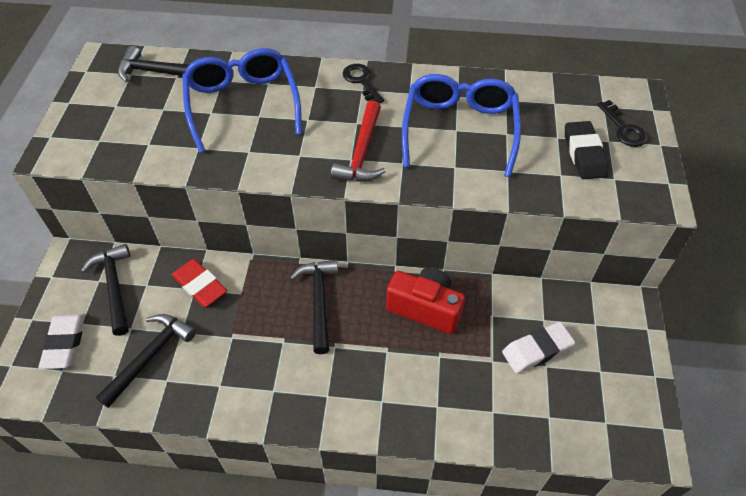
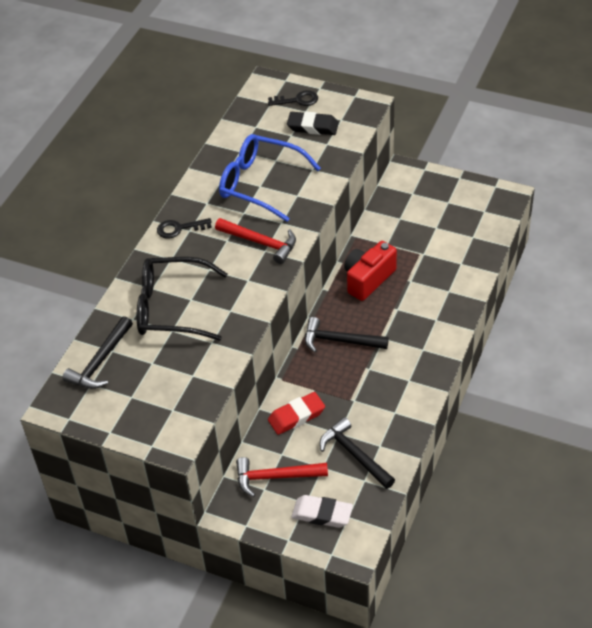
camera: 70 degrees left, 5 degrees down
black hammer [81,244,130,336] -> red hammer [236,457,328,497]
blue glasses [182,48,302,153] -> black glasses [137,257,227,341]
white eraser [502,322,575,374] -> none

